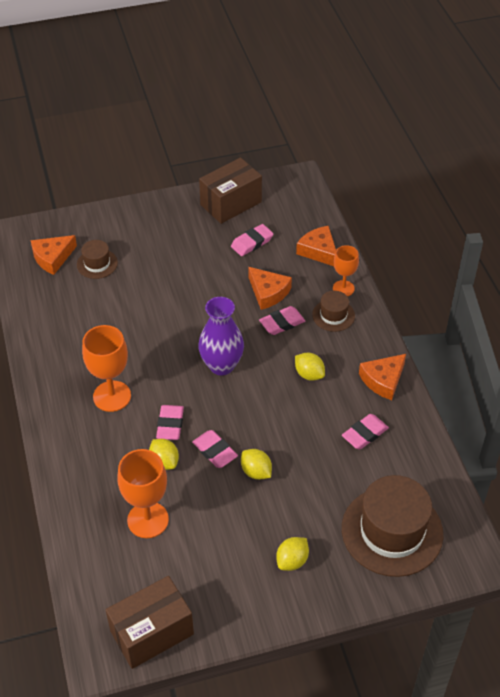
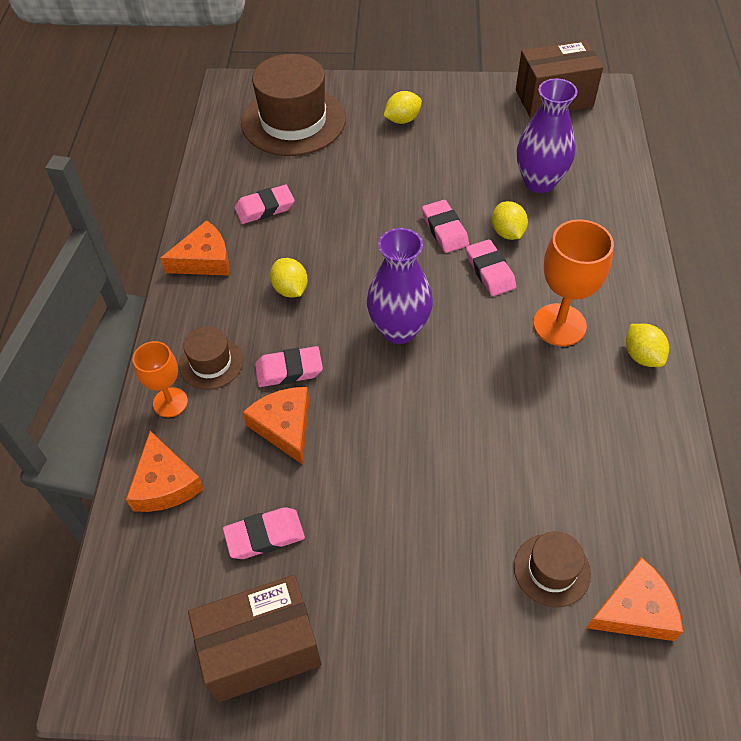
camera: 160 degrees left, 5 degrees up
orange goblet [117,449,169,538] -> purple vase [517,78,577,193]
pink eraser [156,405,184,440] -> pink eraser turned 45 degrees counterclockwise [466,239,516,296]
yellow lemon [241,449,272,480] -> yellow lemon moved to [626,324,669,367]

